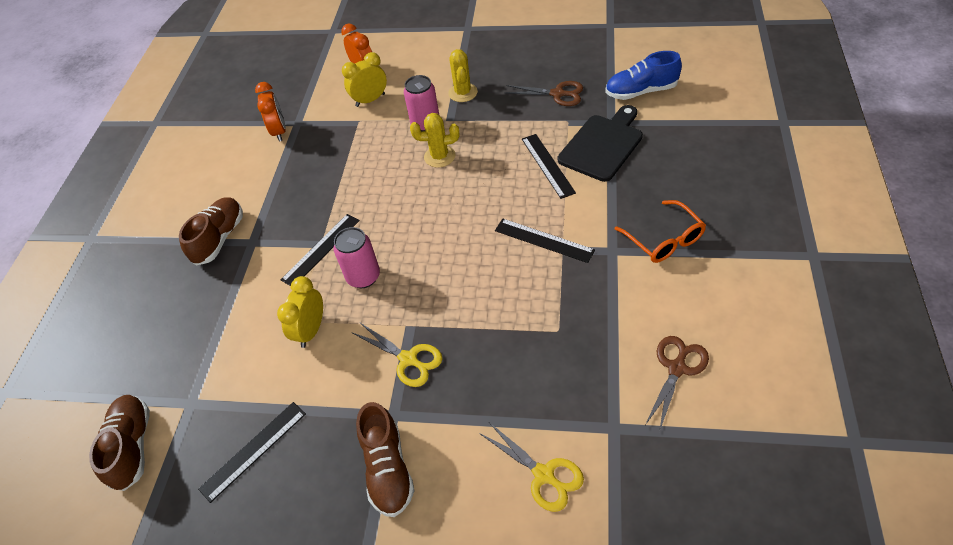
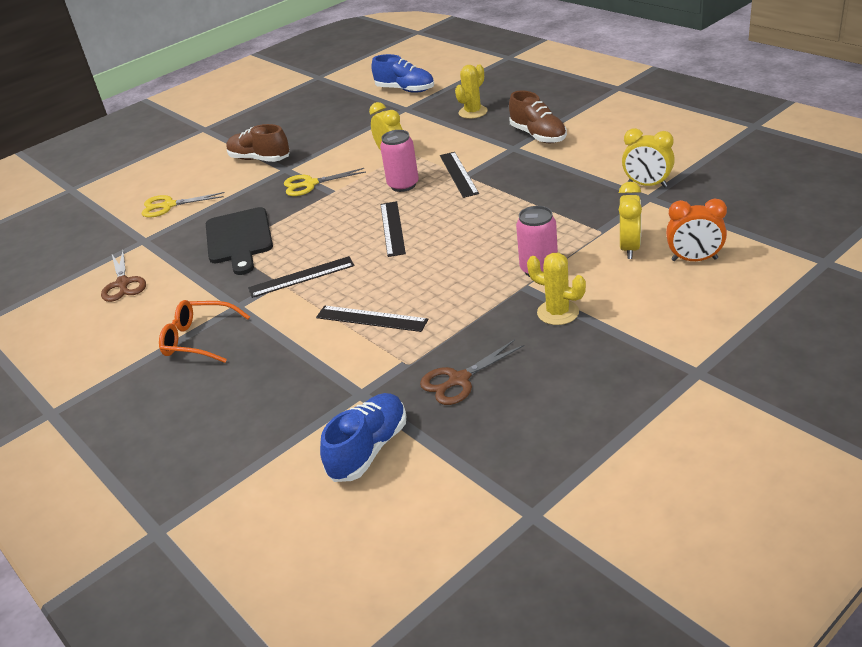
camera: 130 degrees right, 15 degrees down
brown shoe [89,395,150,491] -> blue shoe [372,54,434,93]
black ruler [198,402,306,503] -> black ruler moved to [380,201,406,257]
orange clock [255,82,286,142] -> yellow clock [622,128,675,187]
yellow cactus [410,113,459,168] -> yellow cactus moved to [455,65,488,119]
black cutting board [558,105,643,182] -> black cutting board moved to [206,207,273,275]

